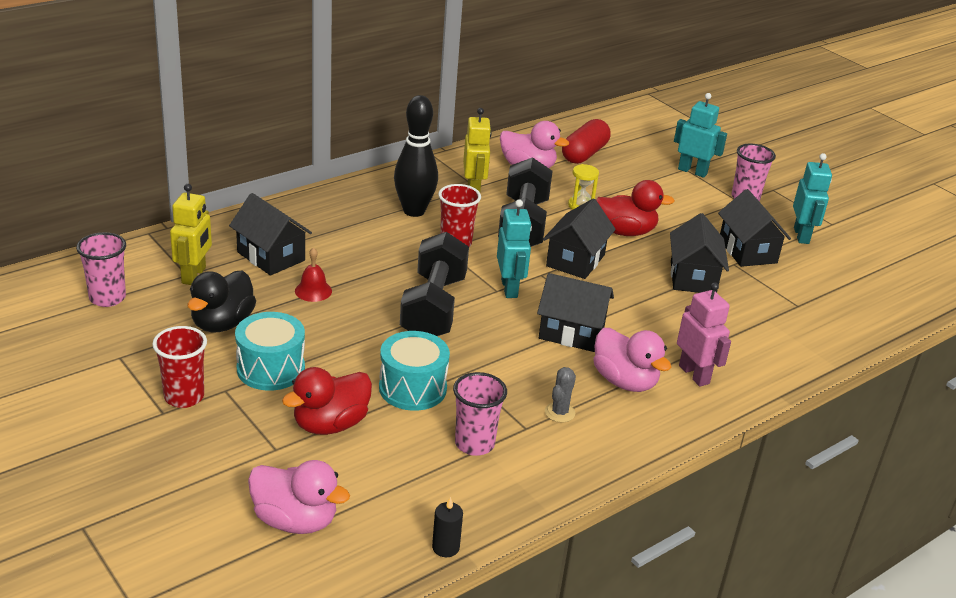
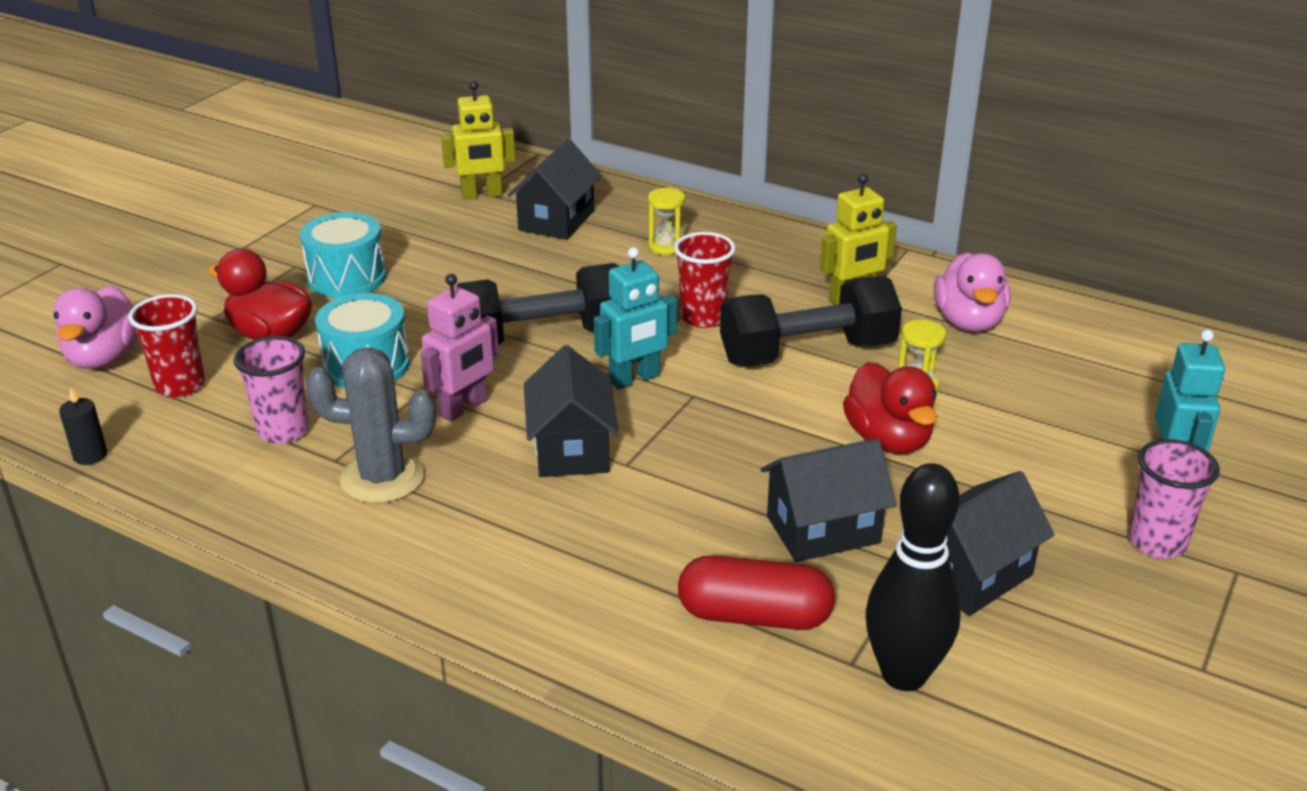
camera: 70 degrees right, 0 degrees up
pink cup [76,232,126,307] -> none
red cup [152,326,207,408] -> red cup moved to [128,294,205,397]
black duck [187,271,256,333] -> none
red bell [295,247,332,302] -> none
black bowling pin [394,95,438,217] -> black bowling pin moved to [866,463,961,691]
black house [543,199,616,279] -> none
grey cactus [545,367,576,423] -> grey cactus [306,347,436,503], size x1.94
red capsule [562,119,611,164] -> red capsule moved to [678,555,835,630]
pink duck [593,328,671,392] -> none
pink robot [677,282,731,387] -> pink robot moved to [421,274,499,422]
turquoise robot [793,153,832,244] -> none
none -> yellow hourglass [648,187,685,255]

